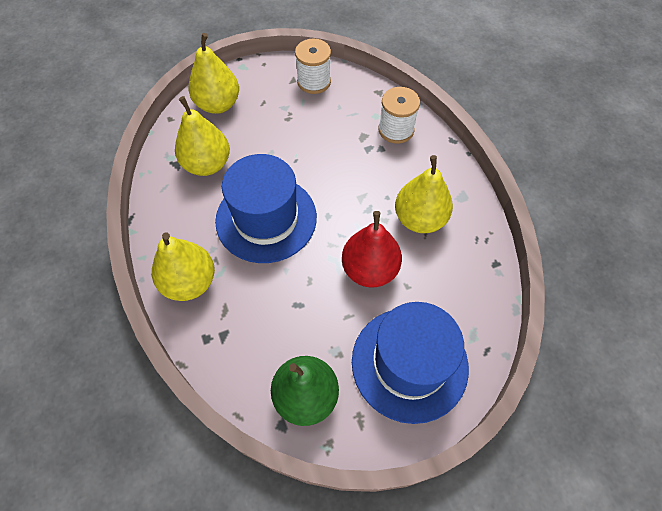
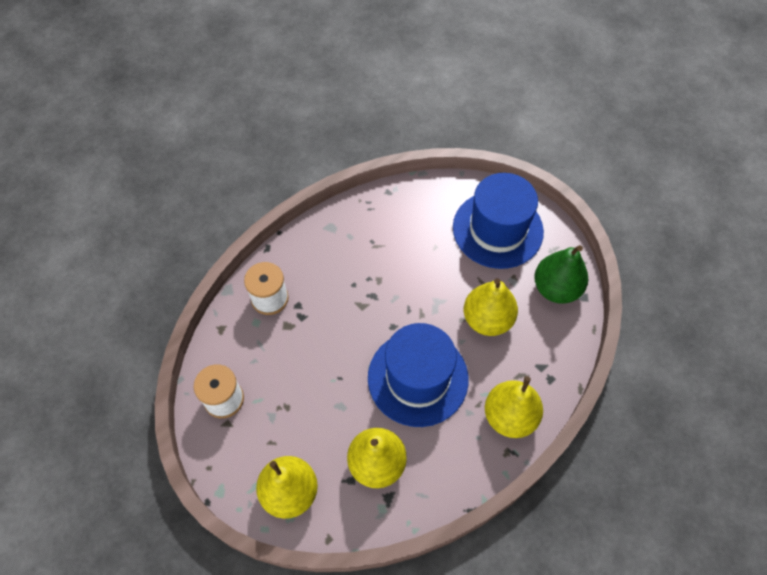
camera: 110 degrees left, 0 degrees up
red pear [342,211,402,288] -> none
yellow pear [395,155,453,233] -> yellow pear moved to [464,278,518,336]

